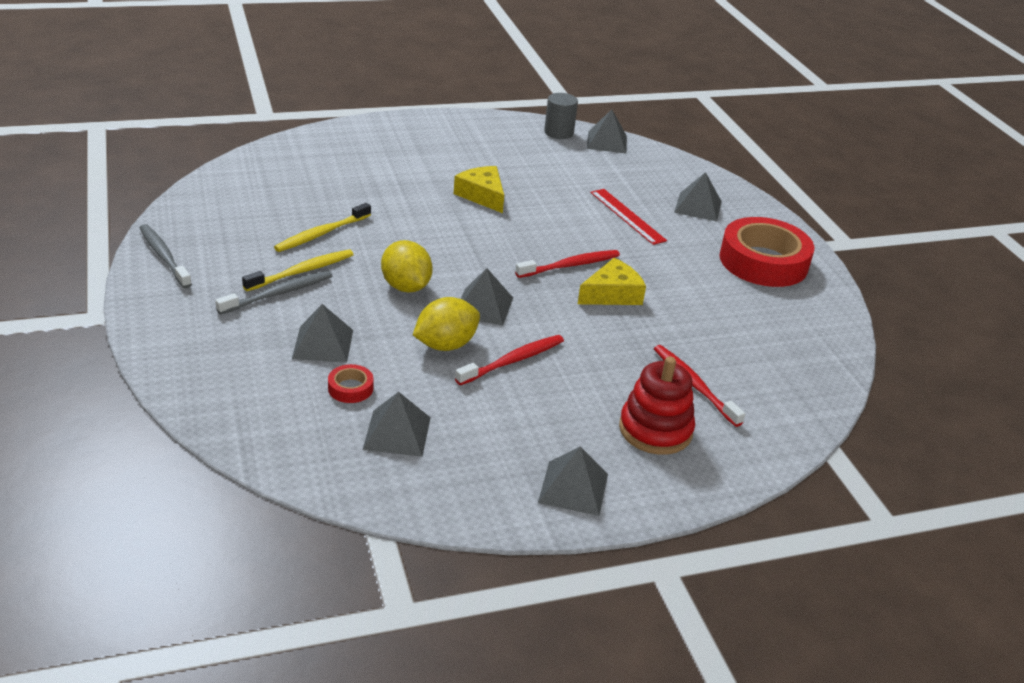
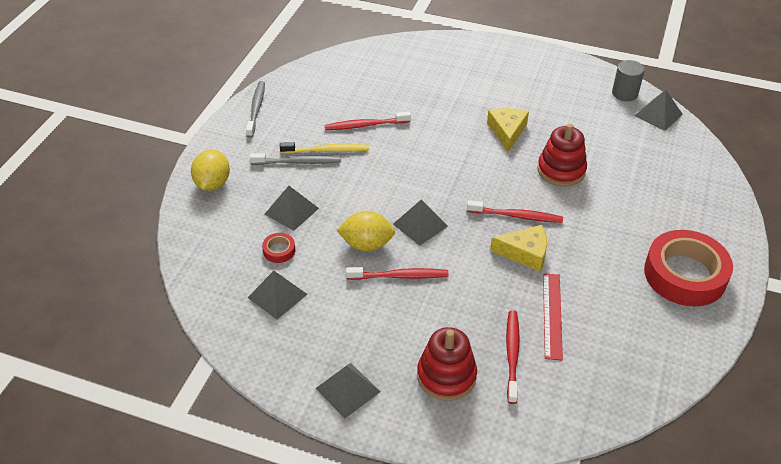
camera: 40 degrees right, 10 degrees up
yellow toothbrush [274,203,371,252] -> red toothbrush [325,112,411,130]
yellow lemon [381,240,433,293] -> yellow lemon moved to [191,150,230,191]
red ruler [590,189,667,245] -> red ruler moved to [543,273,563,360]
grey pyramid [674,172,722,221] -> none
none -> red stacking toy [537,123,587,187]

